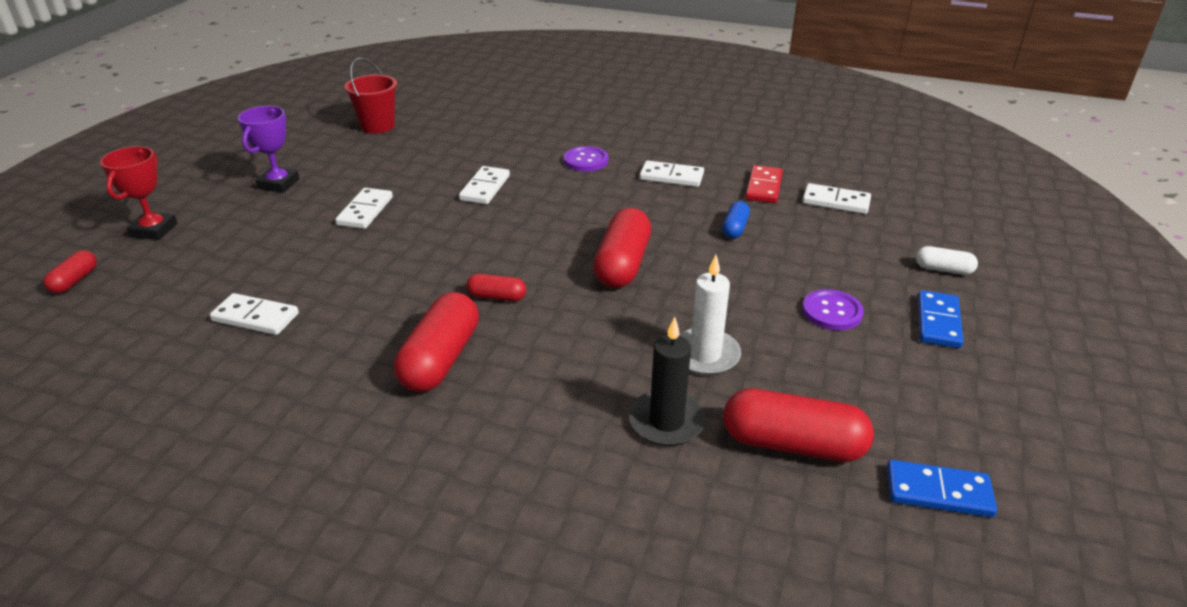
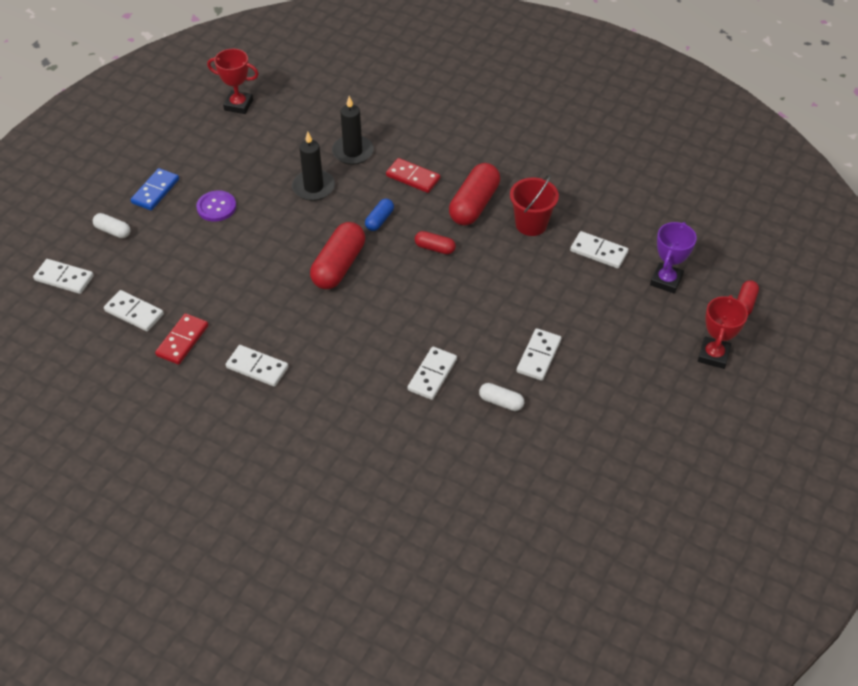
camera: 170 degrees left, 15 degrees up
purple trophy [238,106,300,193] -> purple trophy moved to [650,222,697,293]
red bucket [344,58,397,134] -> red bucket moved to [510,174,559,236]
purple button [564,146,608,172] -> none
white candle [679,255,741,375] -> black candle [292,132,335,201]
blue capsule [722,201,750,239] -> blue capsule moved to [365,199,394,231]
red capsule [723,389,874,462] -> none
blue domino [887,460,997,517] -> red trophy [207,49,259,114]
none -> white domino [33,259,94,294]
none -> red domino [386,158,440,193]
none -> white capsule [479,383,524,411]

